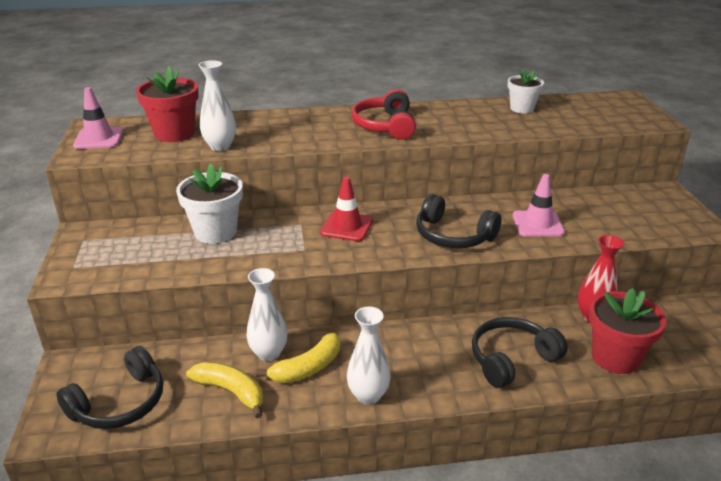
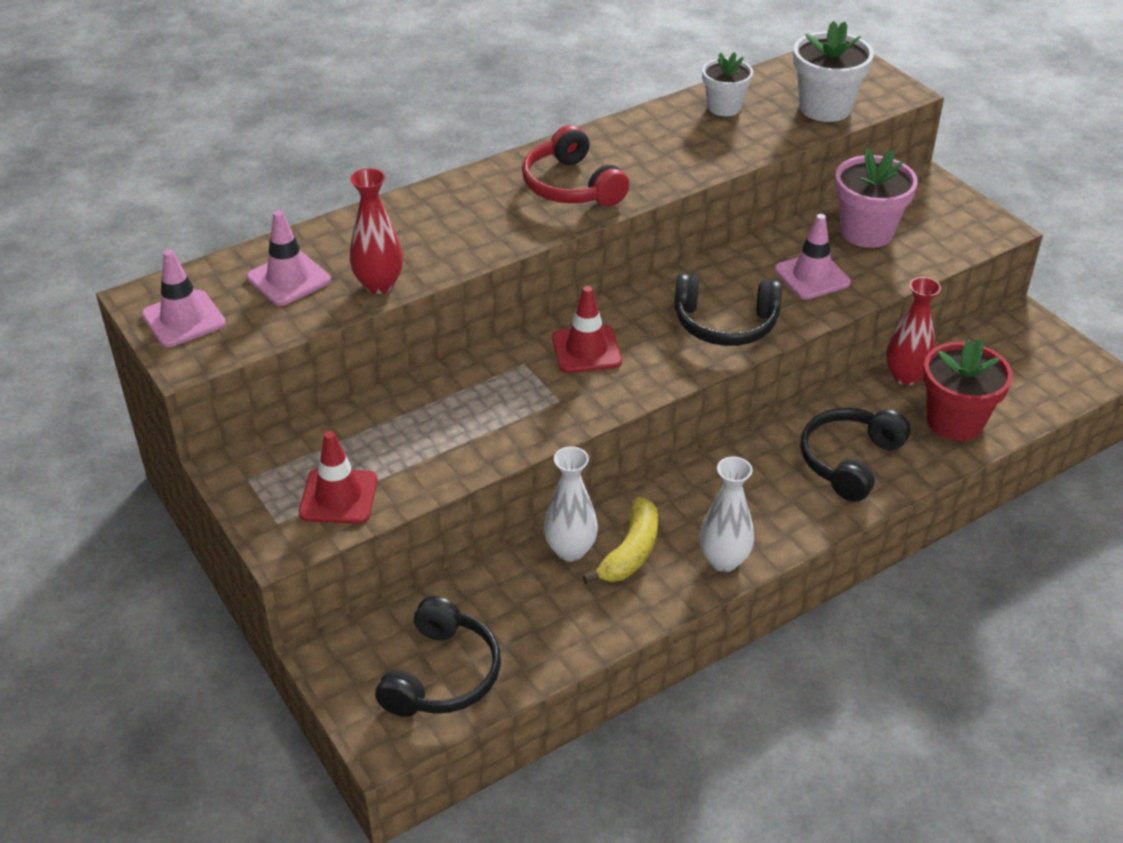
camera: 25 degrees left, 10 degrees up
red flower pot [136,66,199,142] -> pink traffic cone [247,210,331,306]
white flower pot [176,163,243,244] -> white flower pot moved to [793,21,874,122]
yellow banana [186,362,263,418] -> none
white vase [199,60,236,151] -> red vase [350,168,403,294]
none -> red traffic cone [299,431,378,524]
none -> pink flower pot [835,148,918,248]

